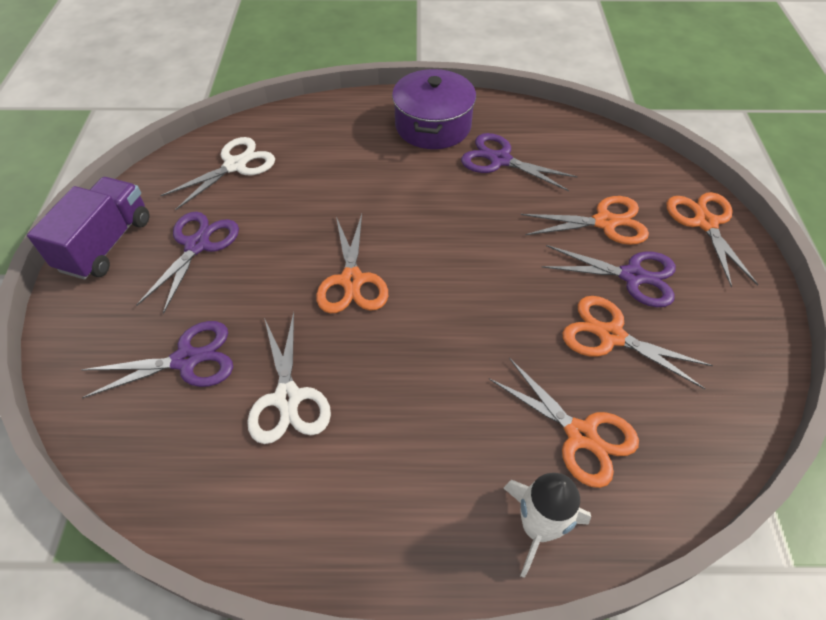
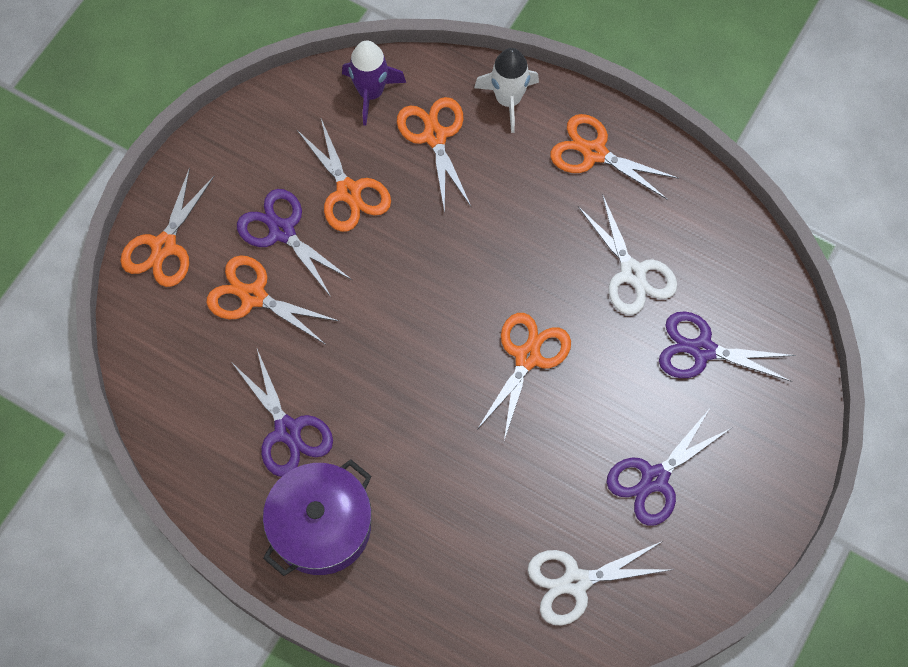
camera: 150 degrees left, 15 degrees up
purple truck [27,177,149,280] -> none
white scissors [247,312,331,444] -> white scissors turned 135 degrees clockwise [578,194,677,315]
none -> purple rocket [342,41,406,126]
none -> orange scissors [550,114,679,199]

